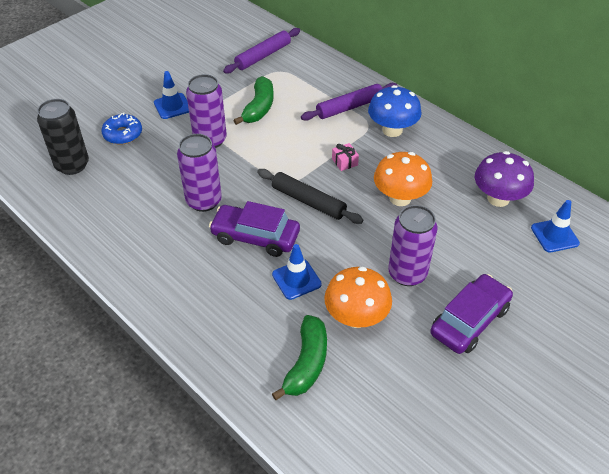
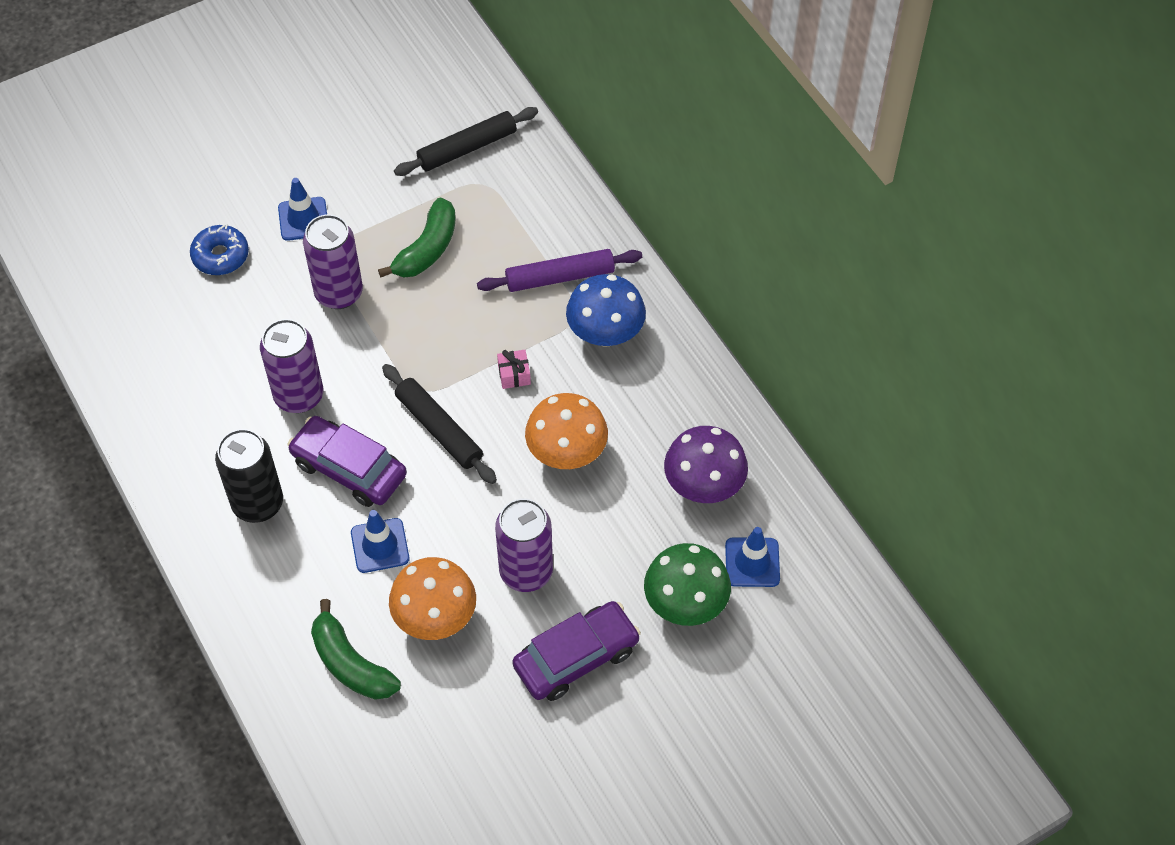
camera: 15 degrees right, 10 degrees up
black can [37,99,89,175] -> black can moved to [215,429,283,523]
purple rolling pin [223,28,300,74] -> black rolling pin [394,107,538,176]
green banana [272,315,327,400] -> green banana turned 105 degrees clockwise [311,599,401,700]
none -> green mushroom [644,543,731,626]

